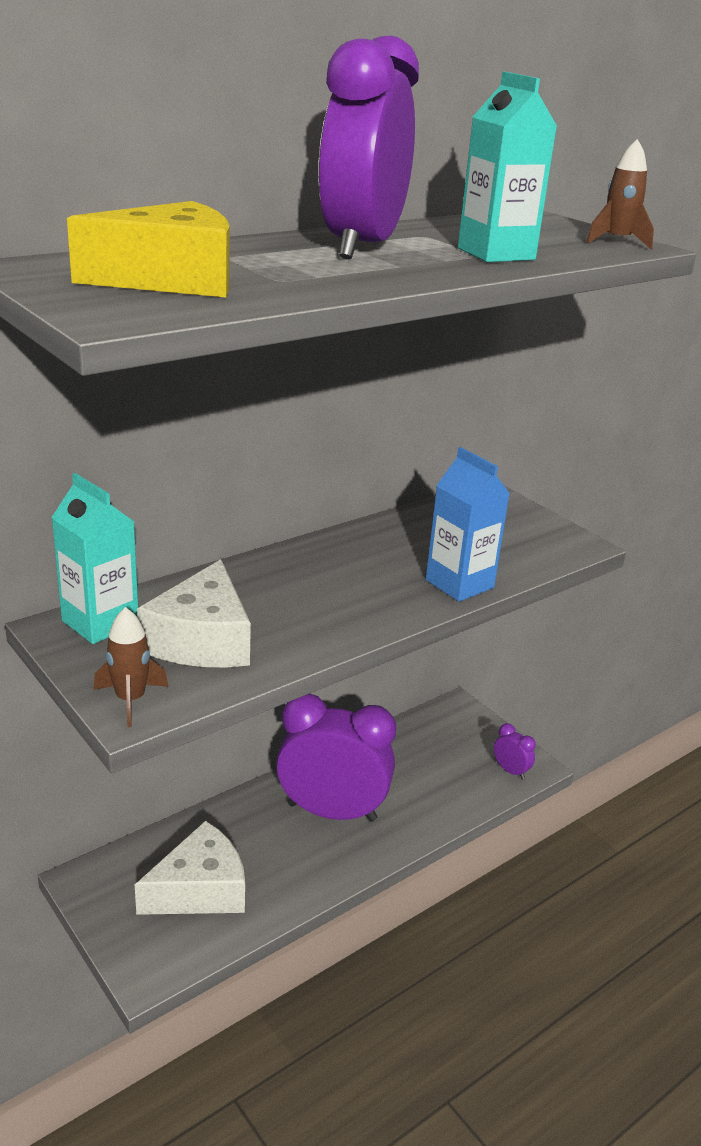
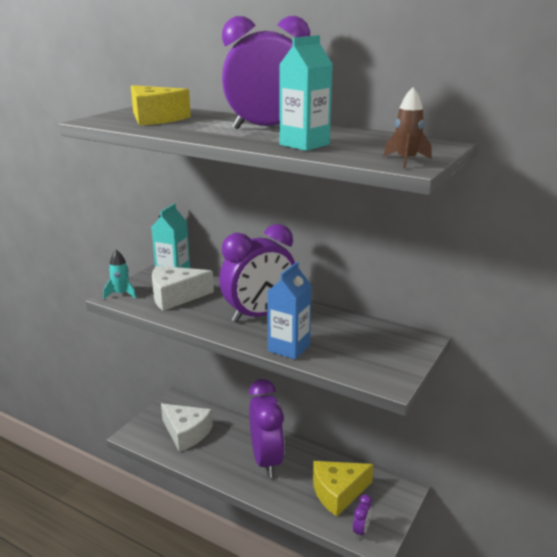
camera: 70 degrees right, 5 degrees down
brown rocket [94,607,169,727] -> turquoise rocket [103,250,136,299]
none -> purple clock [219,224,295,323]
none -> yellow cheese [313,461,374,517]

